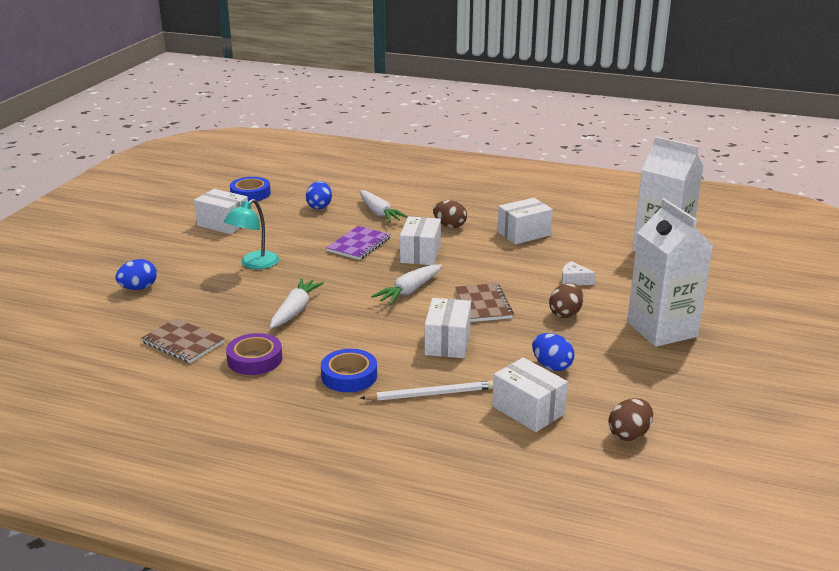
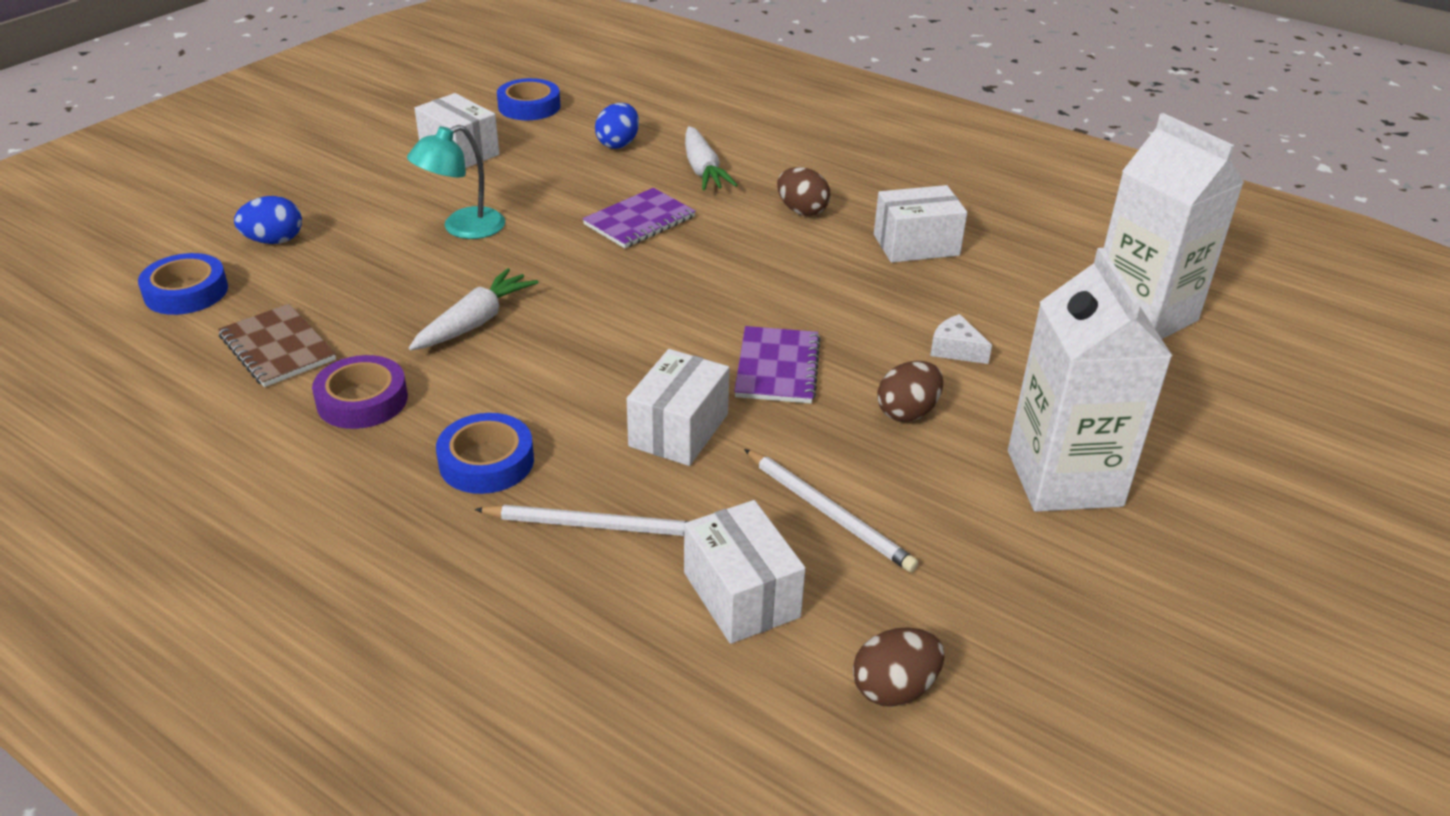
camera: 15 degrees right, 10 degrees up
white carrot [371,264,442,305] -> none
white box [400,216,441,265] -> none
brown notebook [455,283,514,322] -> purple notebook [734,326,821,403]
blue egg [532,333,575,371] -> white pencil [744,449,919,572]
none -> blue tape [138,253,228,315]

